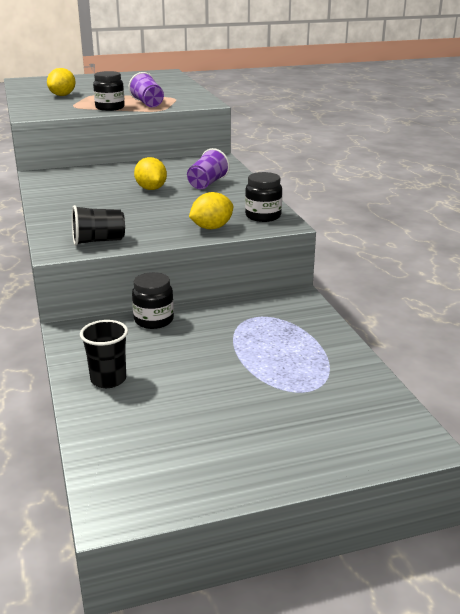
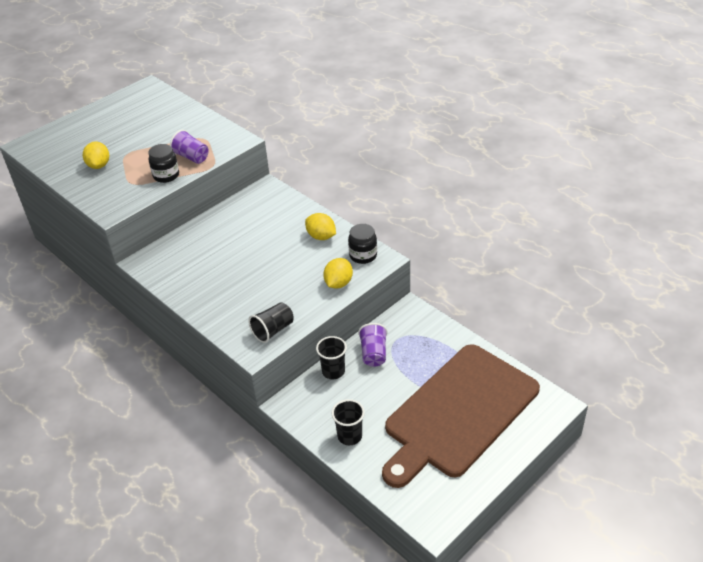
camera: 25 degrees left, 15 degrees up
black jar [132,272,174,329] -> black cup [316,336,347,379]
yellow lemon [134,157,167,190] -> yellow lemon moved to [305,213,336,240]
purple cup [187,148,230,189] -> purple cup moved to [358,323,388,367]
none -> brown cutting board [382,344,540,488]

